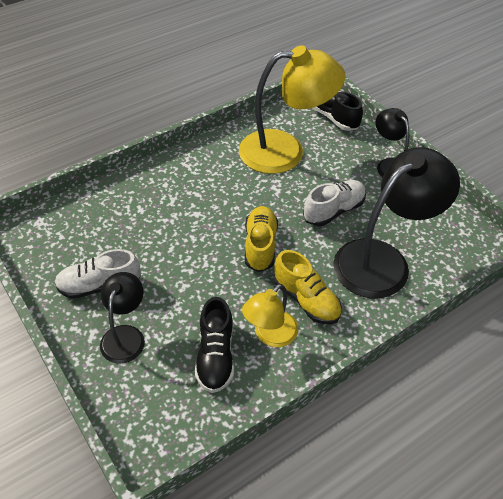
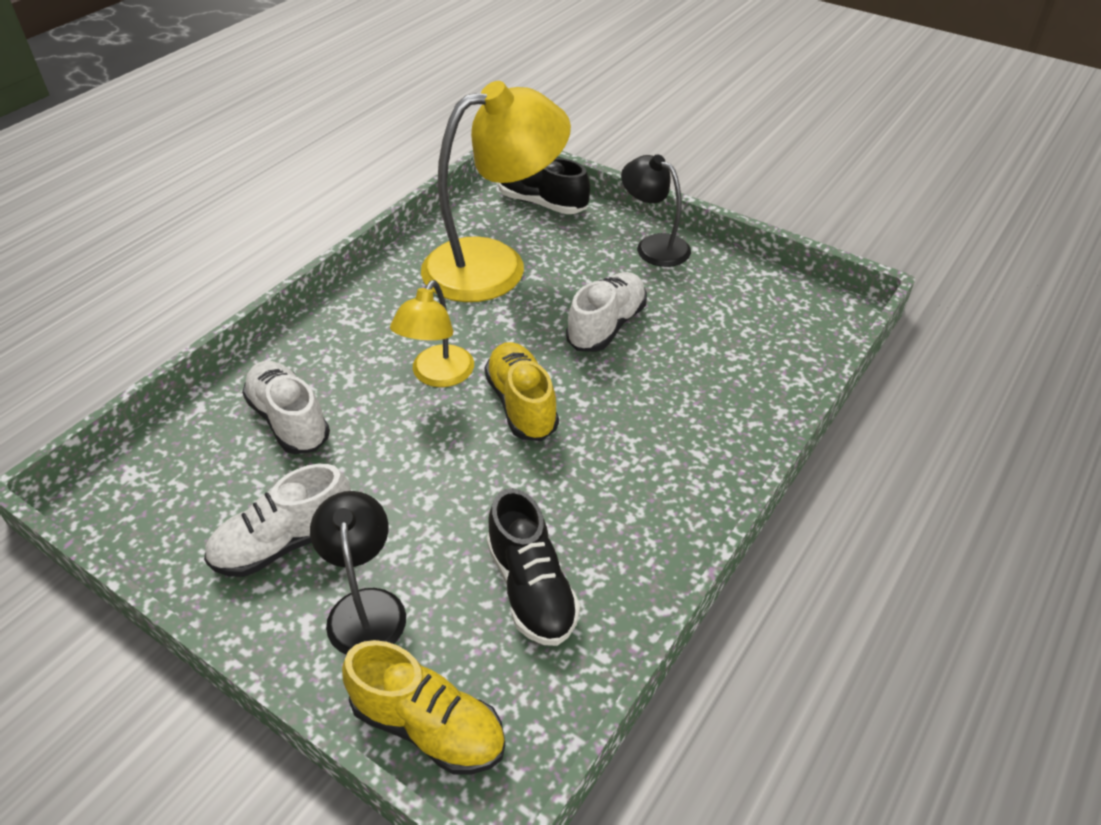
camera: 20 degrees left, 5 degrees down
yellow lamp [242,284,298,347] -> yellow lamp moved to [390,280,474,387]
yellow shoe [274,250,342,324] -> yellow shoe moved to [342,640,505,775]
black lamp [333,147,460,298] -> none
none -> white shoe [242,361,330,454]

